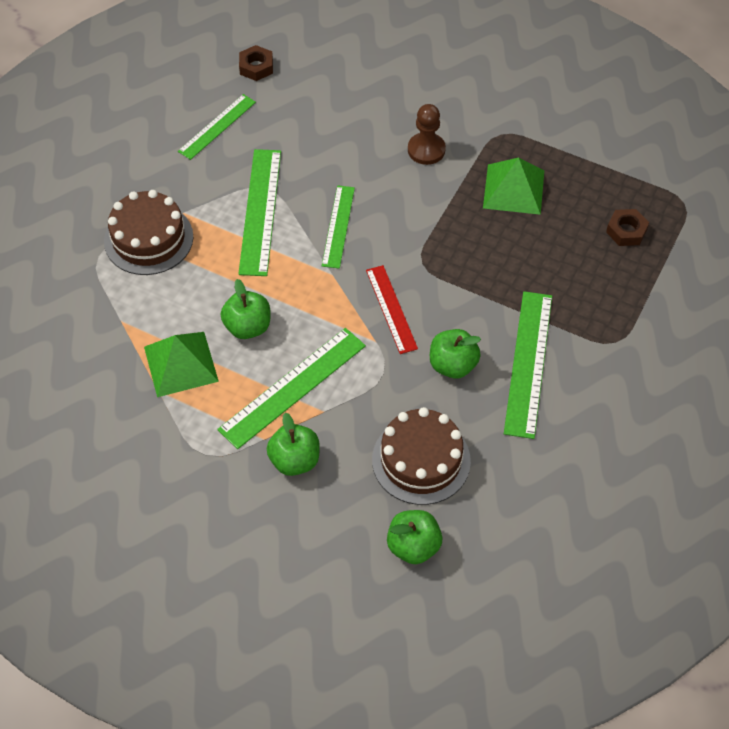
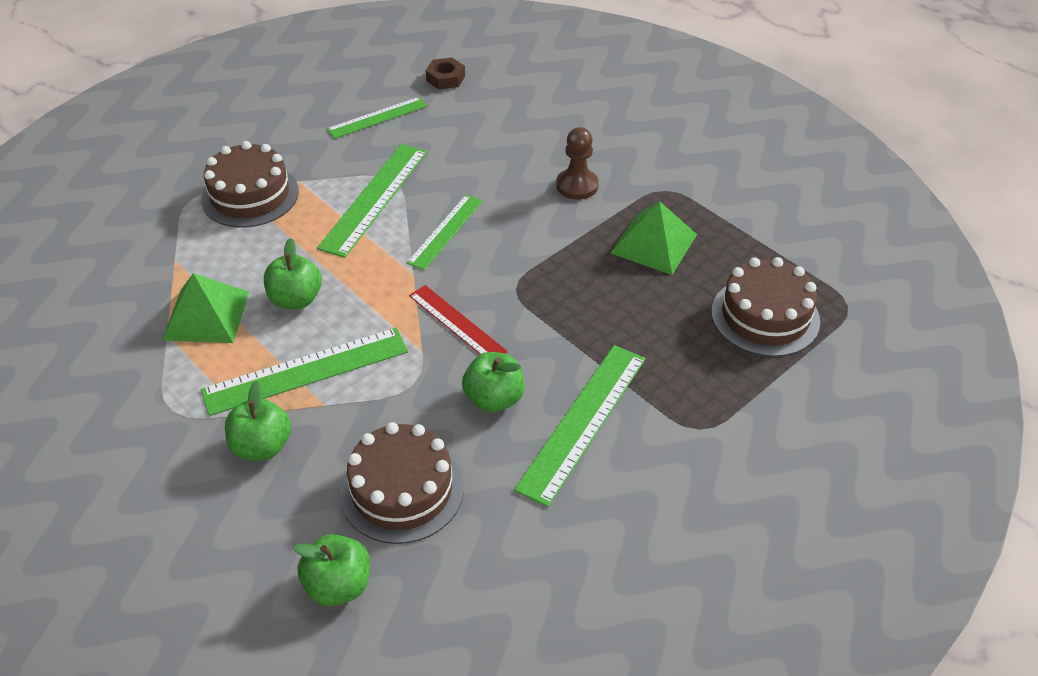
camera: 20 degrees right, 10 degrees down
red ruler [366,265,418,354] -> red ruler turned 45 degrees counterclockwise [409,285,508,354]
brown nut [606,209,649,246] -> brown cake [711,257,820,357]

